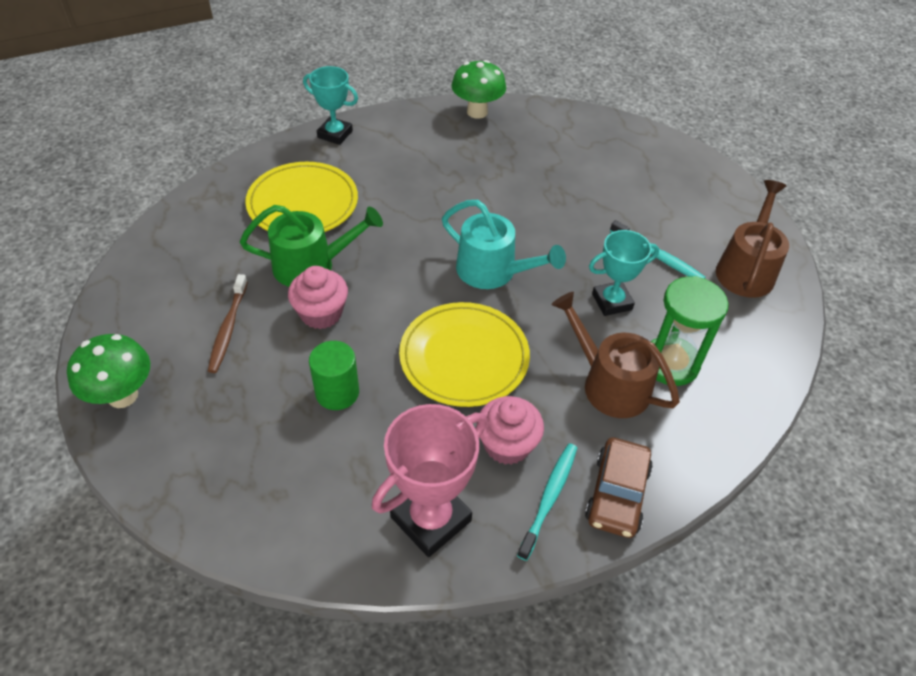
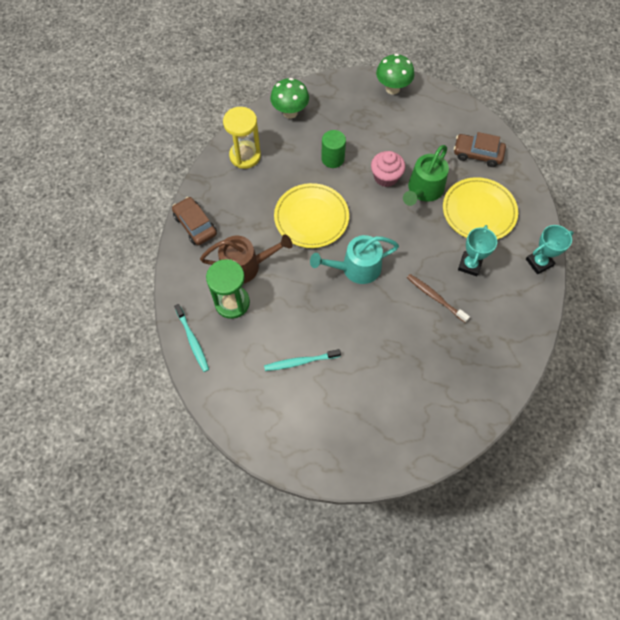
camera: 130 degrees right, 15 degrees up
brown toothbrush [208,274,248,373] -> brown toothbrush moved to [407,274,470,322]
pink trophy [372,404,487,557] -> yellow hourglass [223,107,261,169]
green mushroom [451,60,506,119] -> green mushroom moved to [270,78,309,119]
pink cupcake [477,396,544,465] -> none
turquoise toothbrush [517,443,577,561] -> turquoise toothbrush moved to [174,304,209,372]
turquoise trophy [589,230,659,316] -> turquoise trophy moved to [458,225,497,276]
brown watering can [716,180,789,298] -> none
none -> brown car [454,132,506,167]

